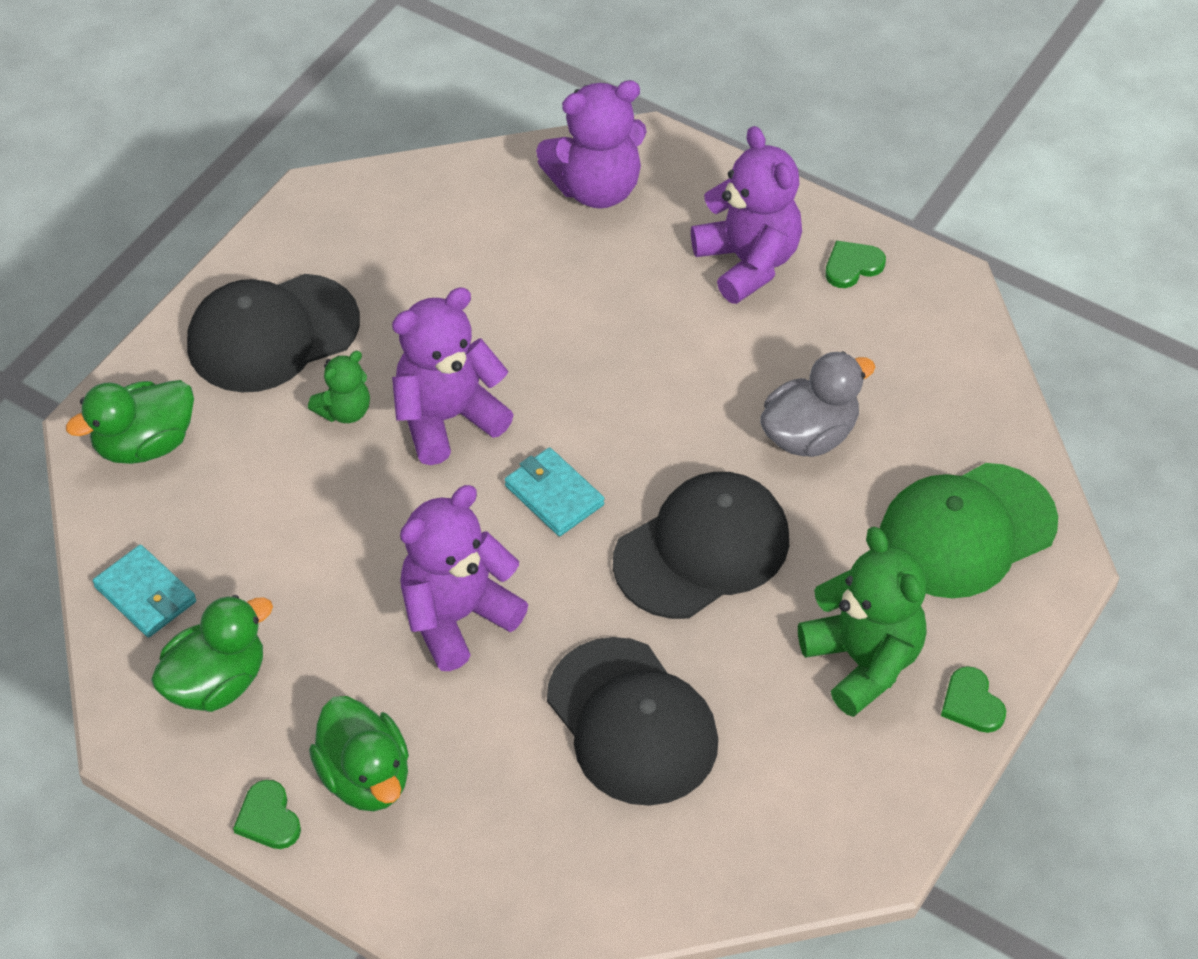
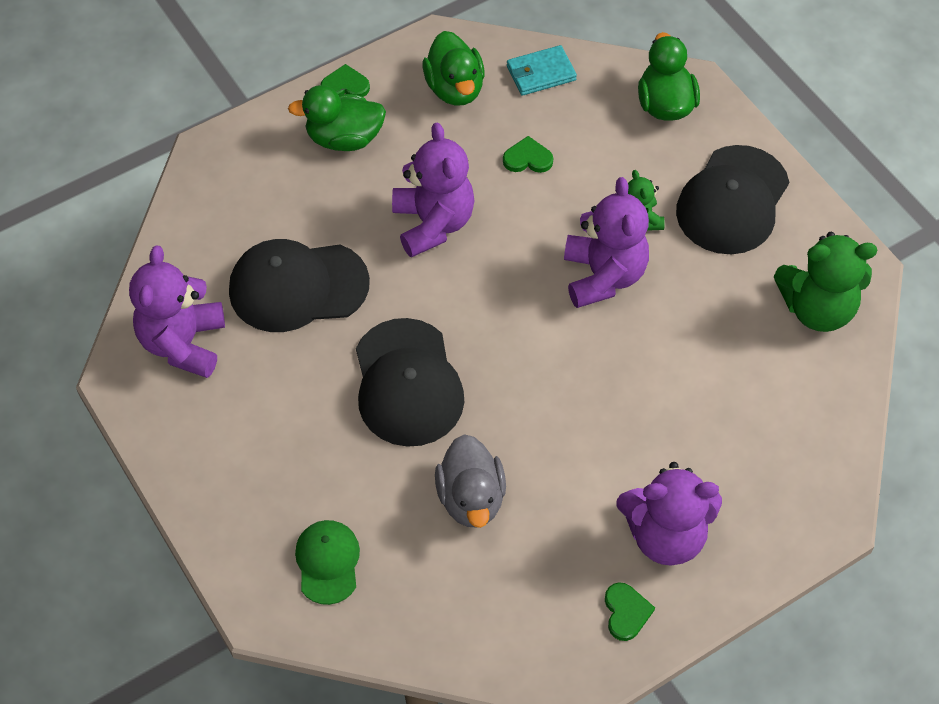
camera: 115 degrees right, 5 degrees up
black cap [187,274,360,392] -> black cap turned 150 degrees counterclockwise [676,145,789,254]
turquoise wallet [505,447,604,536] -> none
purple teddy bear [536,80,647,209] -> purple teddy bear moved to [129,246,225,378]
green teddy bear [798,527,927,717] -> green teddy bear moved to [774,232,877,332]
green cap [880,463,1058,598] -> green cap [295,520,360,605], size x0.57
green heart [941,666,1006,733] -> green heart moved to [503,136,553,173]

